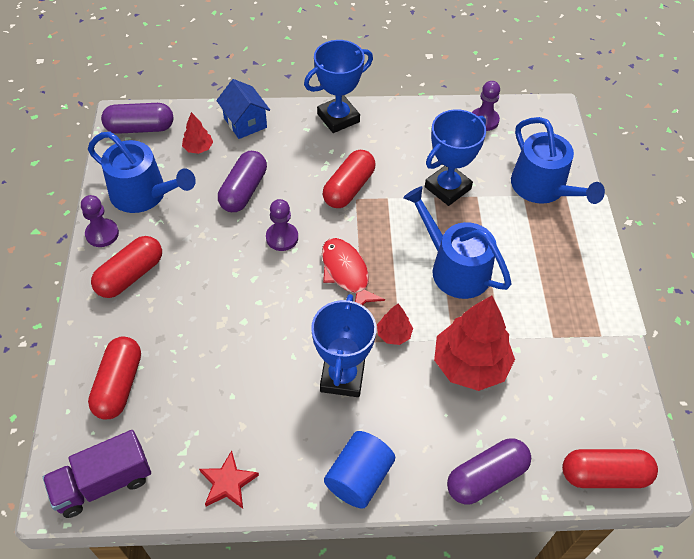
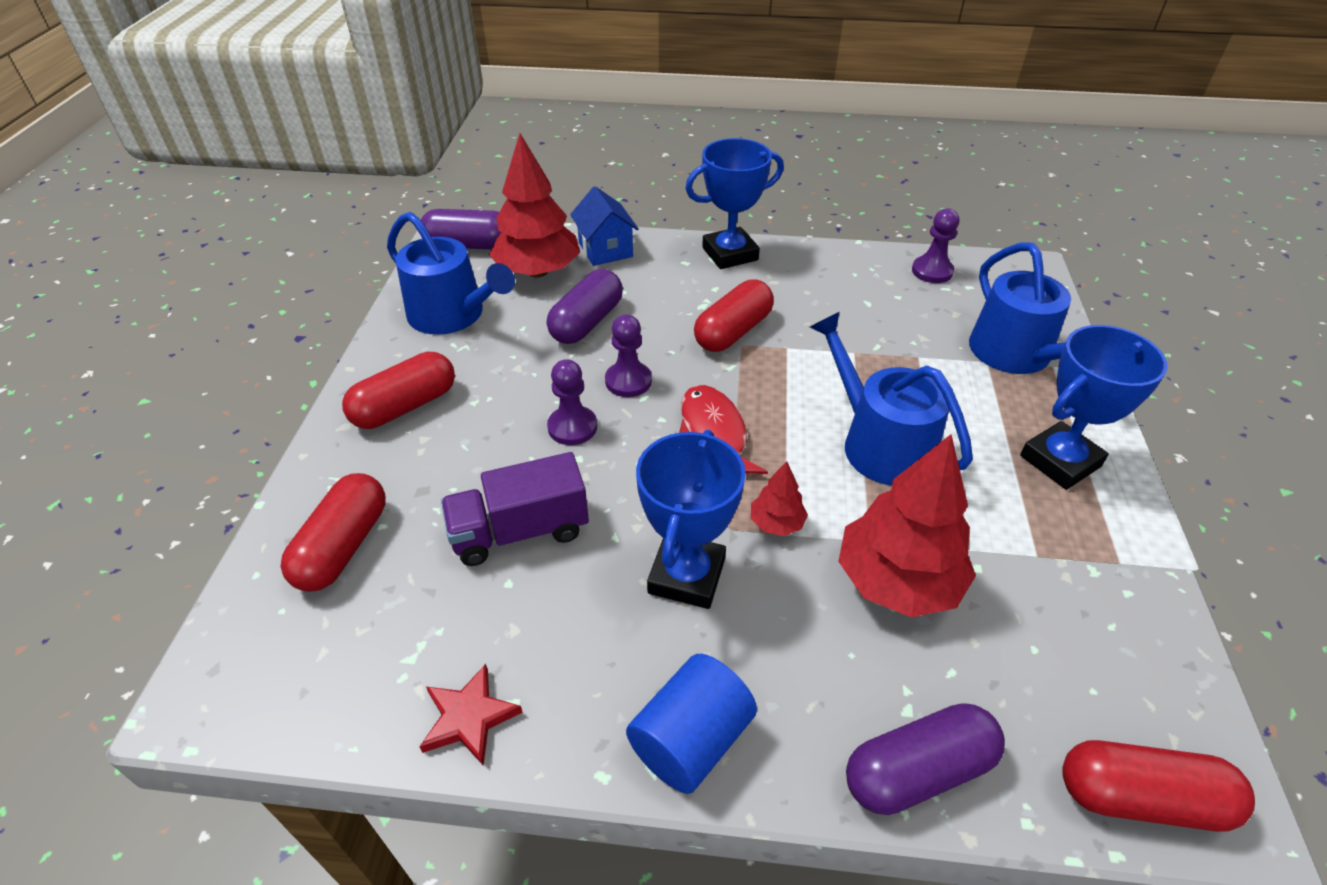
camera: 10 degrees right, 10 degrees down
purple truck [43,430,151,518] -> purple truck moved to [441,452,589,566]
purple pawn [81,195,119,247] -> purple pawn moved to [547,359,597,445]
red tree [182,112,213,154] -> red tree [489,133,580,278], size x2.14
blue trophy [425,109,486,206] -> blue trophy moved to [1020,325,1167,490]

